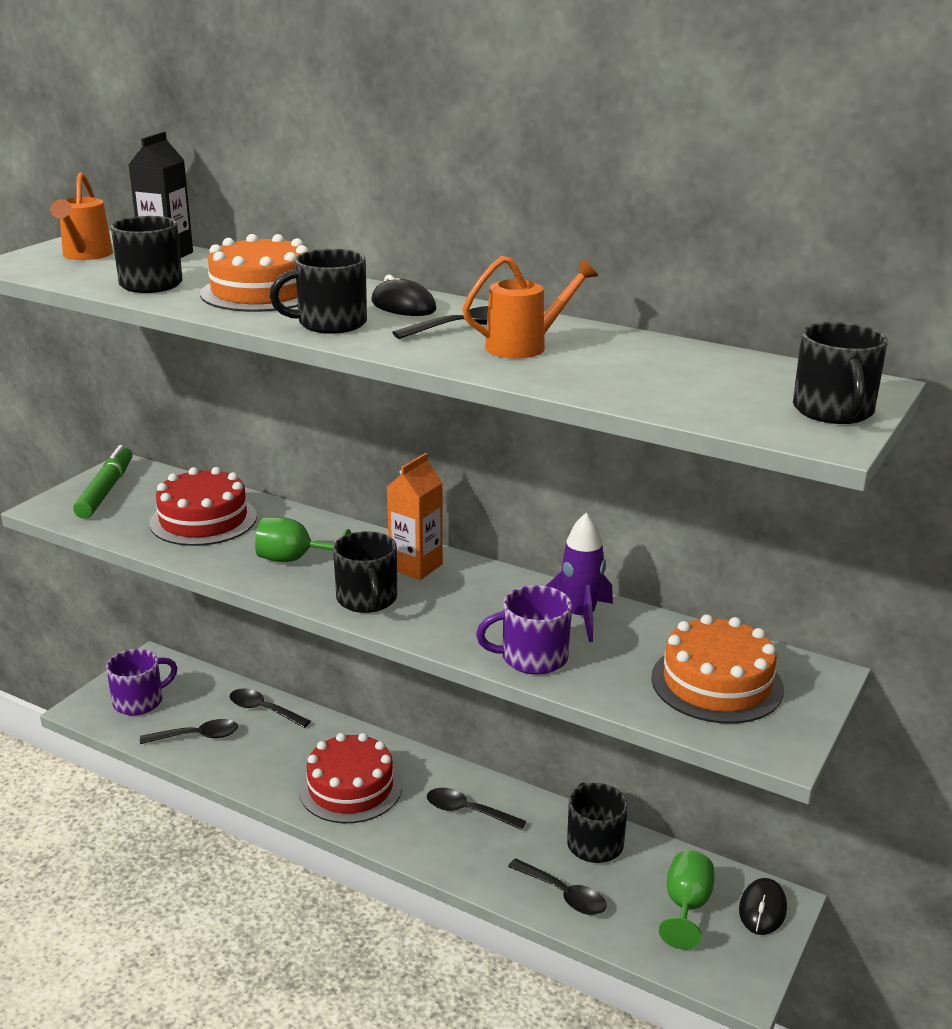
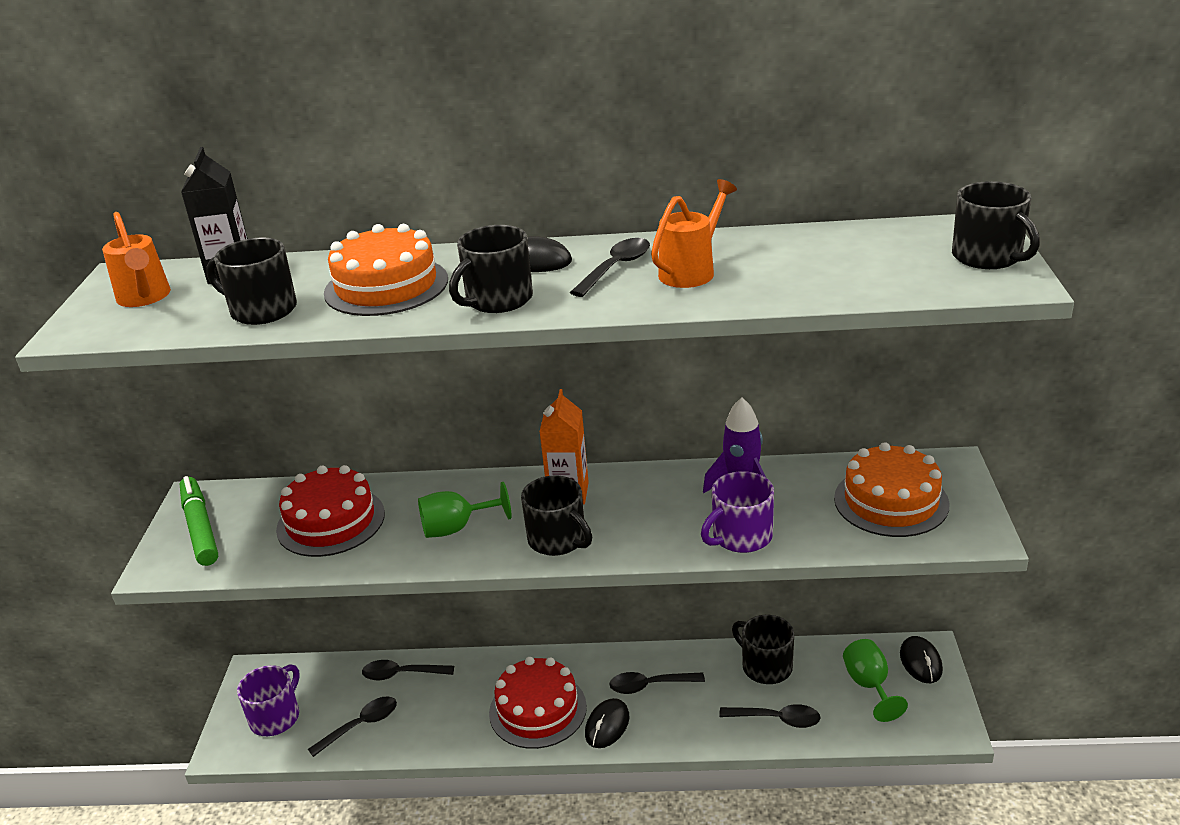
camera: 25 degrees left, 5 degrees up
none -> black mouse [585,698,629,748]

